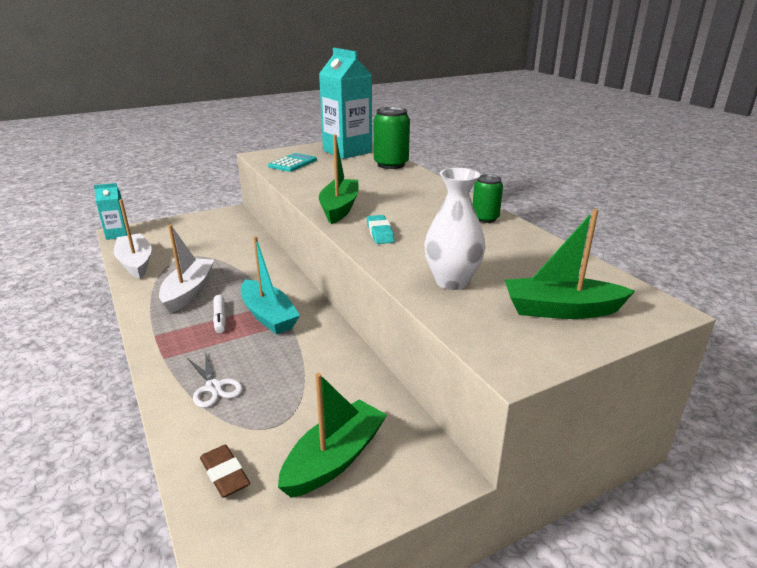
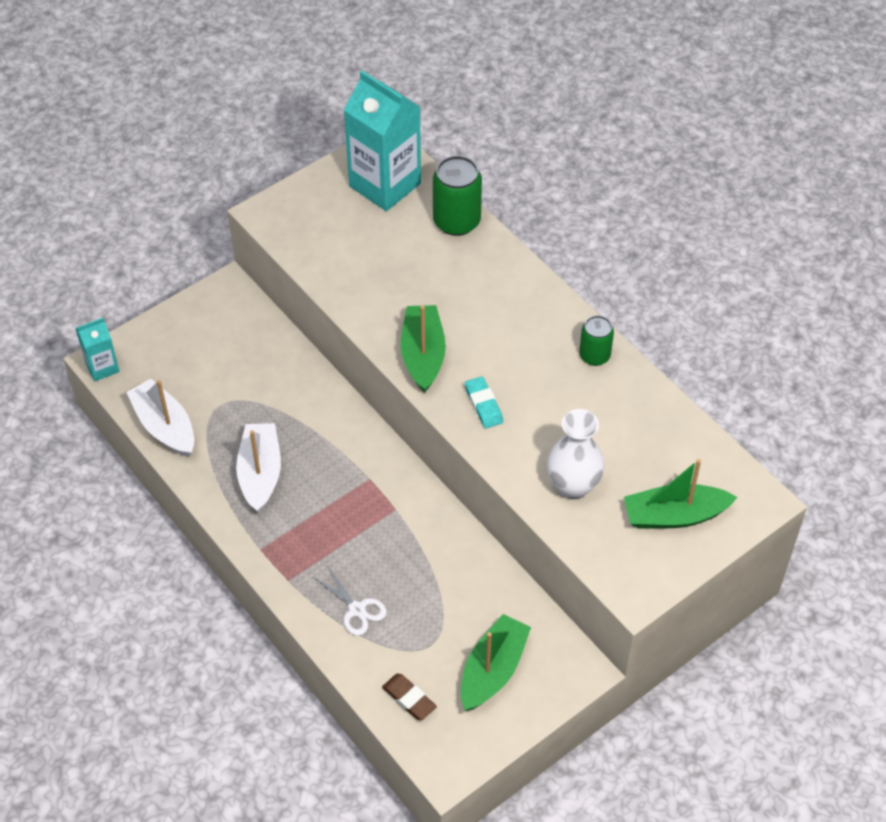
camera: 10 degrees left, 25 degrees up
white marker [213,295,226,333] -> none
turquoise boat [241,236,300,335] -> none
turquoise calculator [268,153,317,172] -> none

